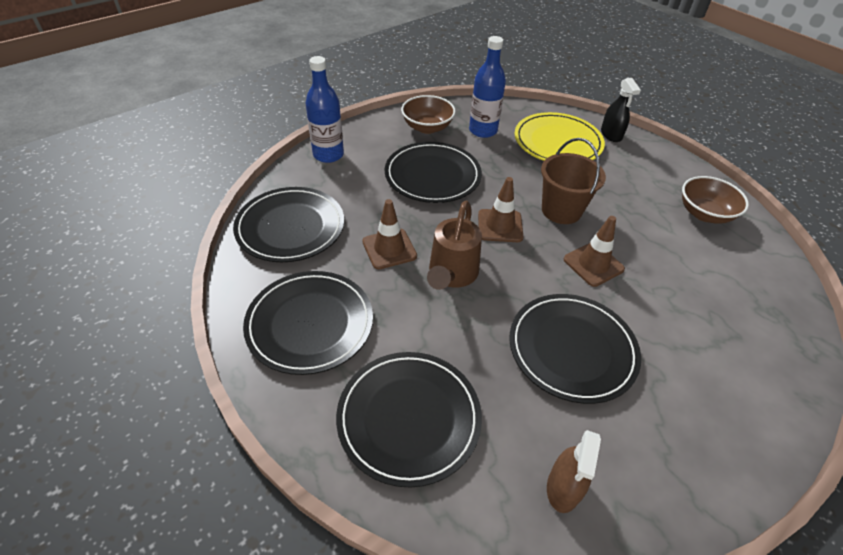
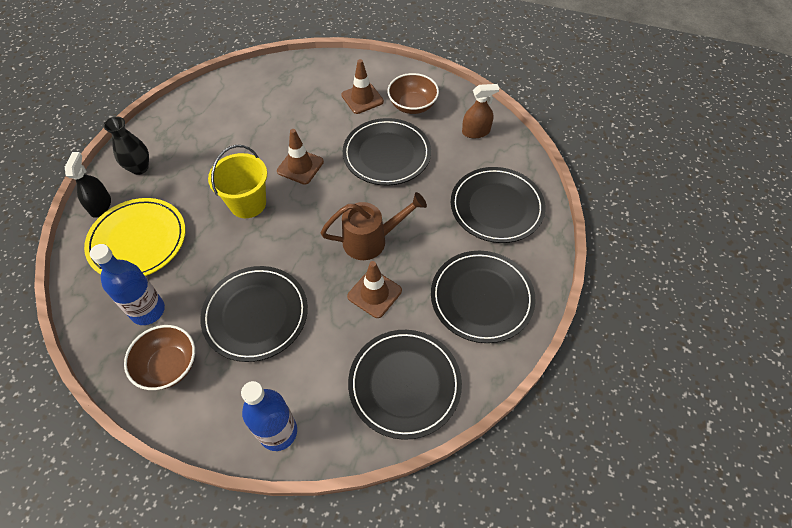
camera: 120 degrees left, 10 degrees up
brown traffic cone [478,177,524,242] -> brown traffic cone moved to [341,59,384,114]
brown bucket [541,138,606,224] -> yellow bucket [208,145,267,218]
black spray bottle [601,78,641,142] -> black spray bottle turned 45 degrees counterclockwise [65,152,111,218]
brown bowl [682,176,749,223] -> brown bowl moved to [388,73,439,114]
none -> black vase [103,117,149,175]

